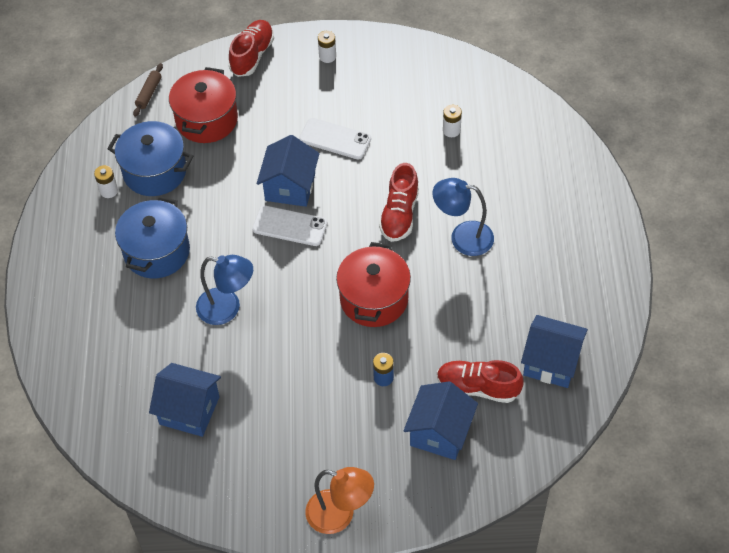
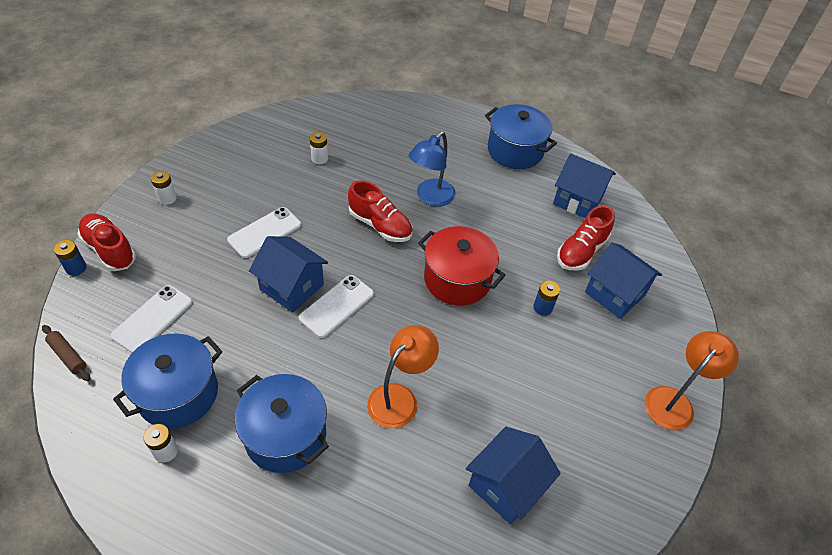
camera: 70 degrees left, 5 degrees down
red pot [169,67,238,143] -> white phone [111,285,192,353]
blue lamp [196,255,253,325] -> orange lamp [367,325,439,429]
blue house [521,315,588,388] -> blue house turned 75 degrees clockwise [553,153,616,218]
none -> blue battery [54,240,87,276]
none -> blue pot [485,104,557,169]

